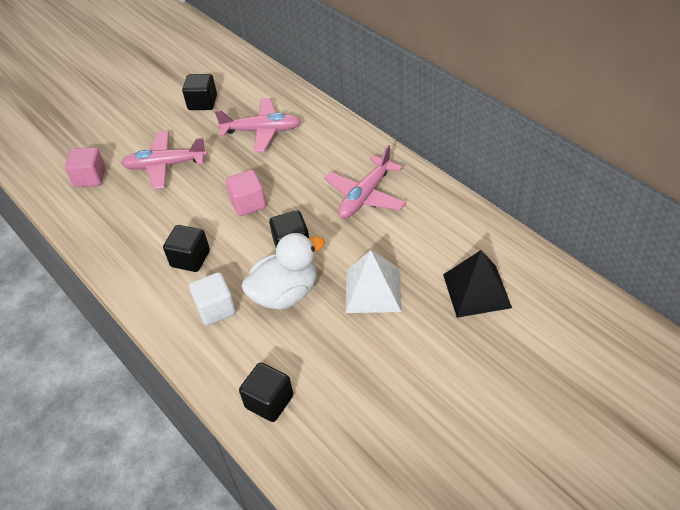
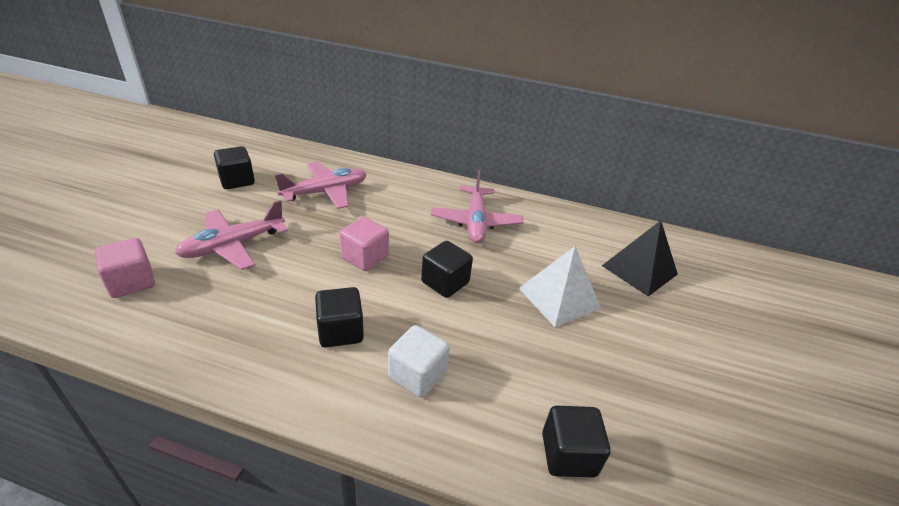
camera: 40 degrees left, 10 degrees down
white duck [241,233,325,310] -> none

